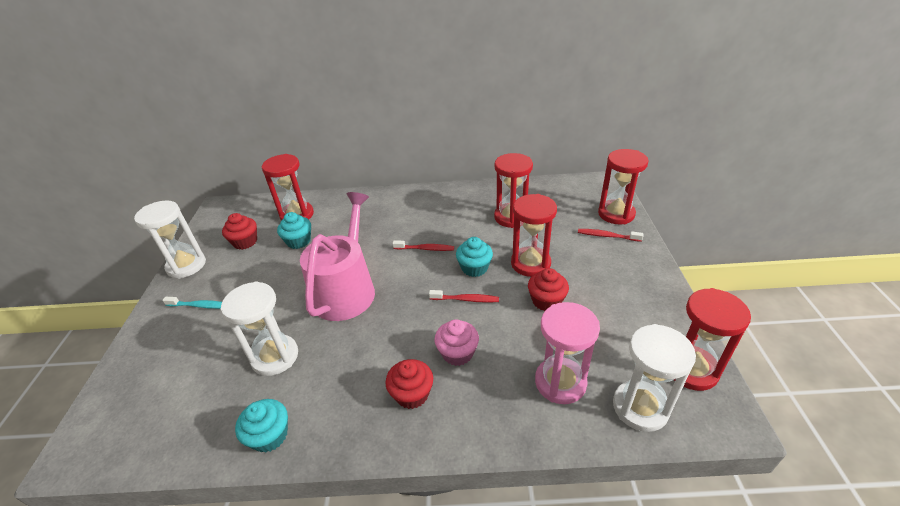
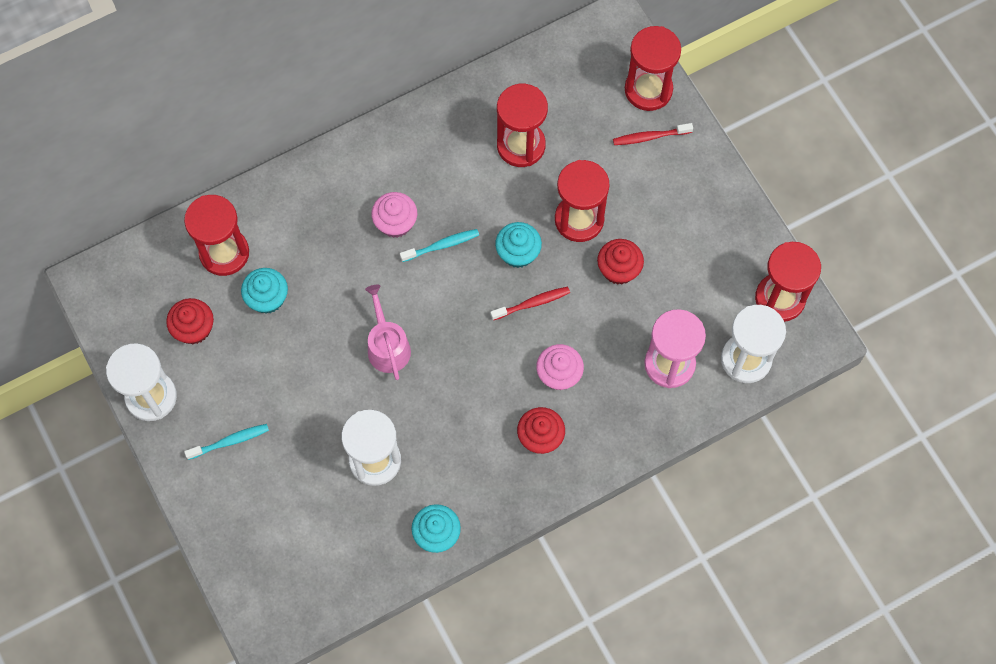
camera: 30 degrees left, 30 degrees up
pink watering can [300,192,375,321] -> pink watering can [365,285,411,380], size x0.54
red toothbrush [392,240,454,251] -> turquoise toothbrush [400,229,479,262]
none -> pink cupcake [371,192,417,238]

